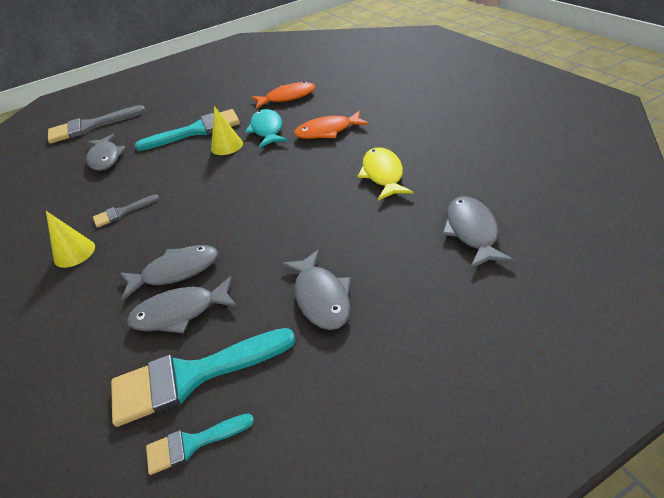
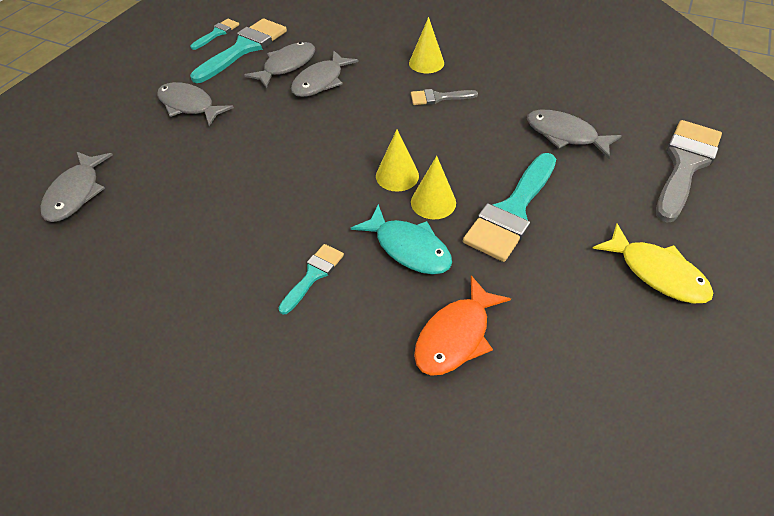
camera: 140 degrees right, 10 degrees up
grey brush [93,195,159,228] -> grey brush turned 120 degrees counterclockwise [411,89,478,105]
orange fish [294,111,369,139] -> turquoise brush [279,244,344,315]
yellow fish [357,147,413,201] -> yellow fish moved to [592,224,713,304]
grey fish [442,197,514,269] -> grey fish turned 45 degrees clockwise [41,152,113,222]
none -> yellow cone [376,130,419,192]

